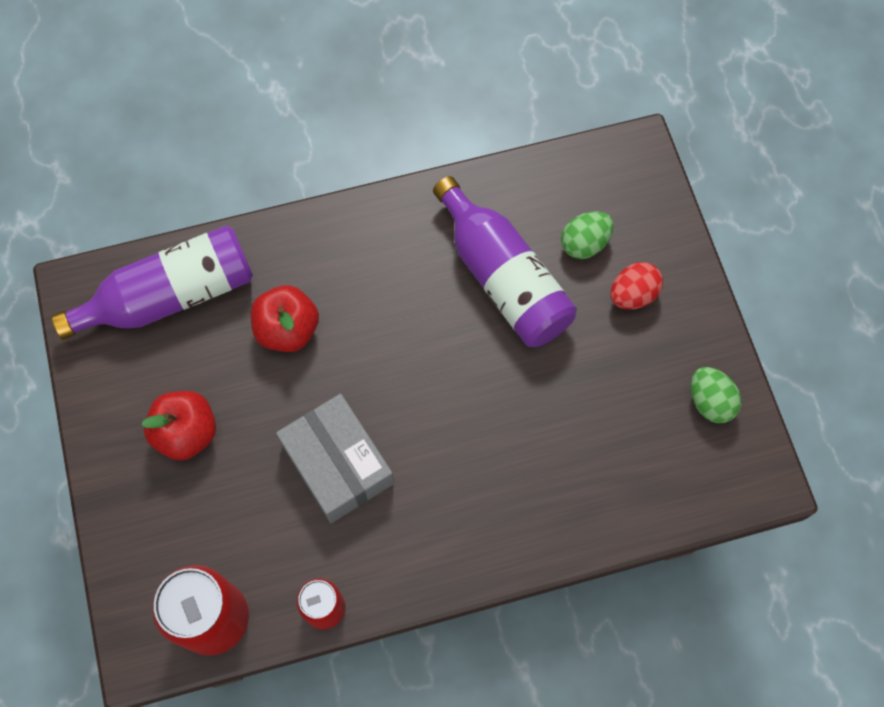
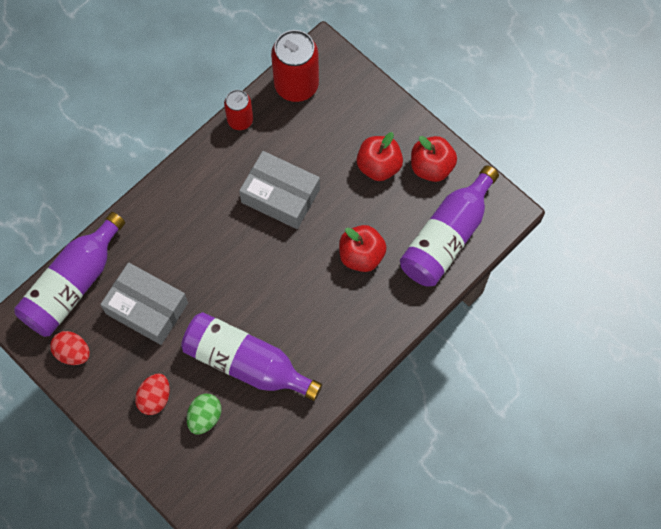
camera: 150 degrees right, 0 degrees up
green egg [691,367,742,423] -> red egg [50,331,90,365]
none -> purple bottle [14,212,125,337]
none -> grey box [100,262,188,345]
none -> red apple [411,136,457,182]

